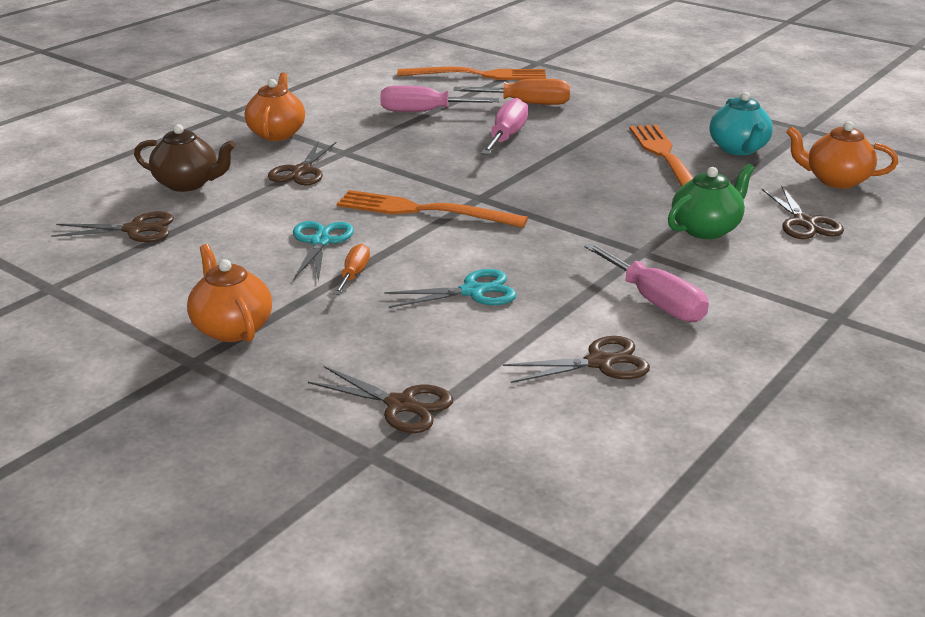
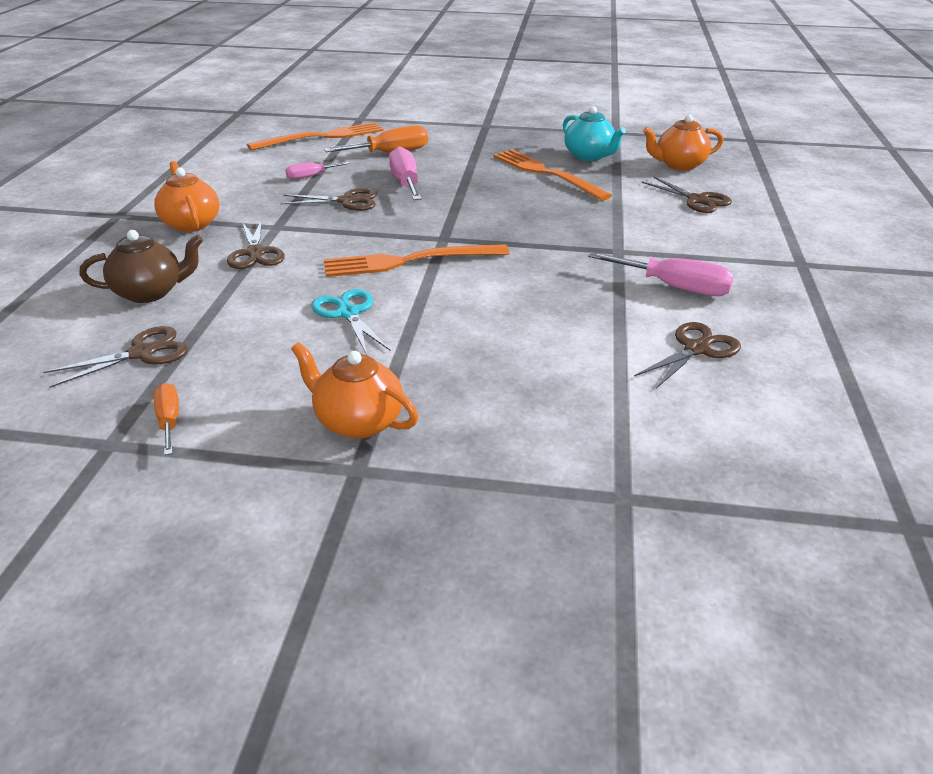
camera: 30 degrees left, 5 degrees up
brown scissors [308,366,453,433] -> brown scissors moved to [281,188,377,211]
orange screwdriver [333,244,370,295] -> orange screwdriver moved to [154,383,179,455]
pink screwdriver [380,85,500,112] -> pink screwdriver [285,162,350,180], size x0.58
turquoise scissors [384,269,517,308] -> none
green teapot [668,164,755,239] -> none

